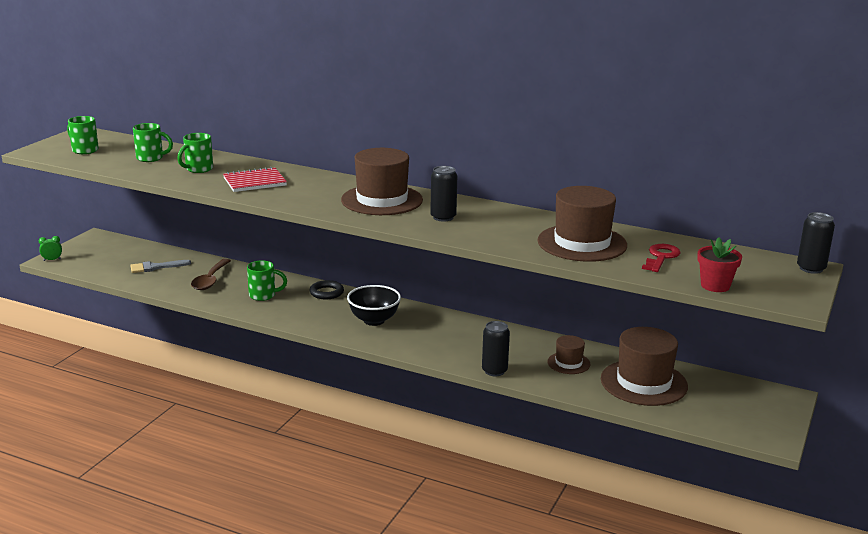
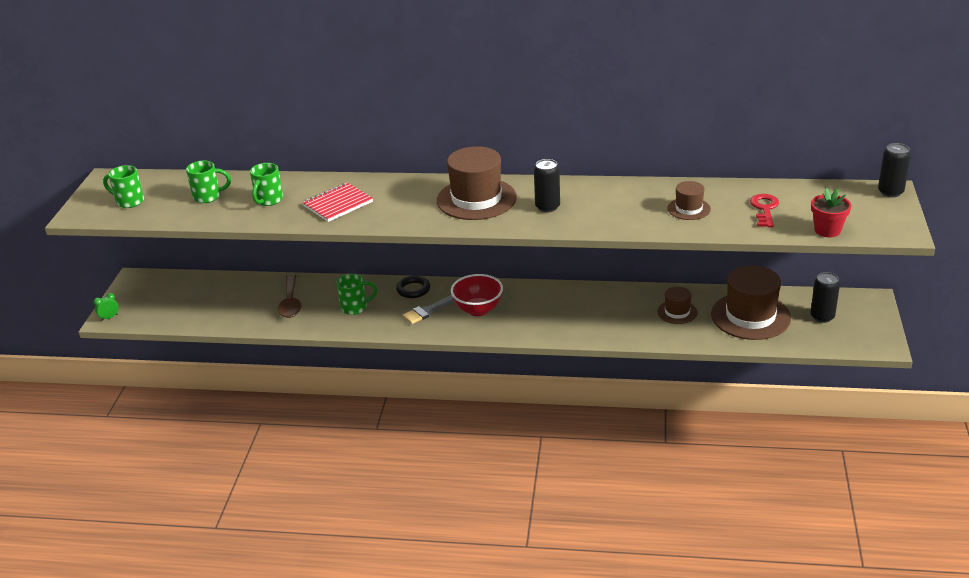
camera: 15 degrees left, 10 degrees up
grey brush [130,260,191,273] -> grey brush moved to [402,295,455,324]
black bowl [347,285,401,326] -> red bowl [451,274,503,316]
black can [482,321,510,376] -> black can moved to [810,272,840,323]
brown hat [538,186,627,262] -> brown hat [667,181,711,220], size x0.51

